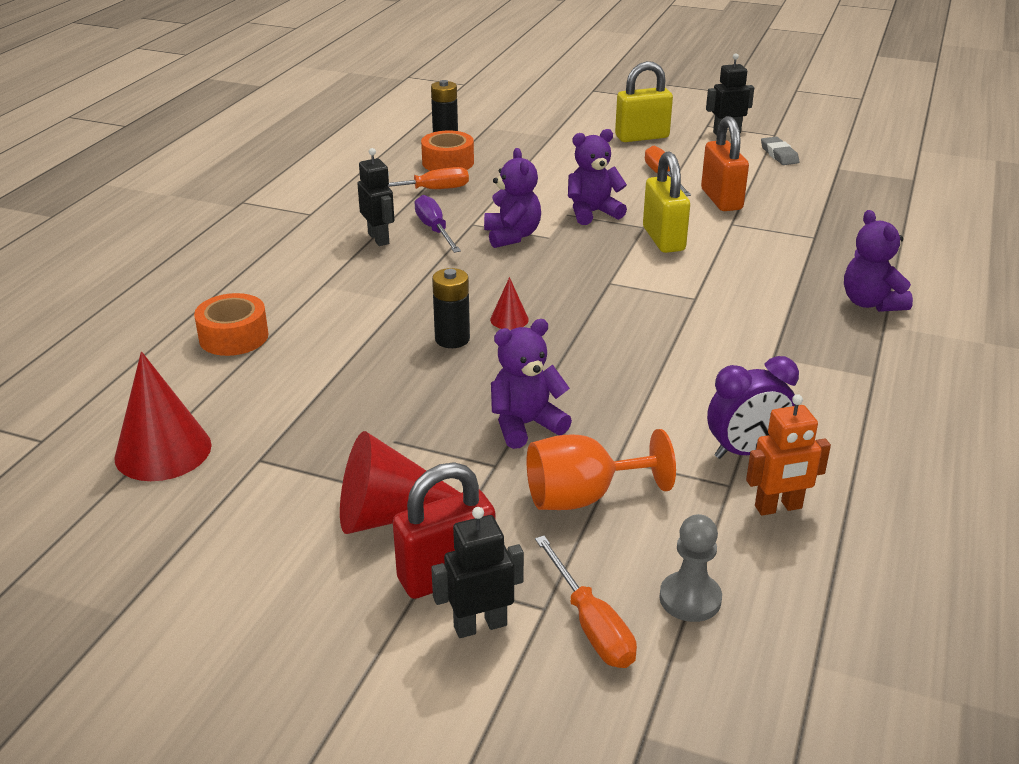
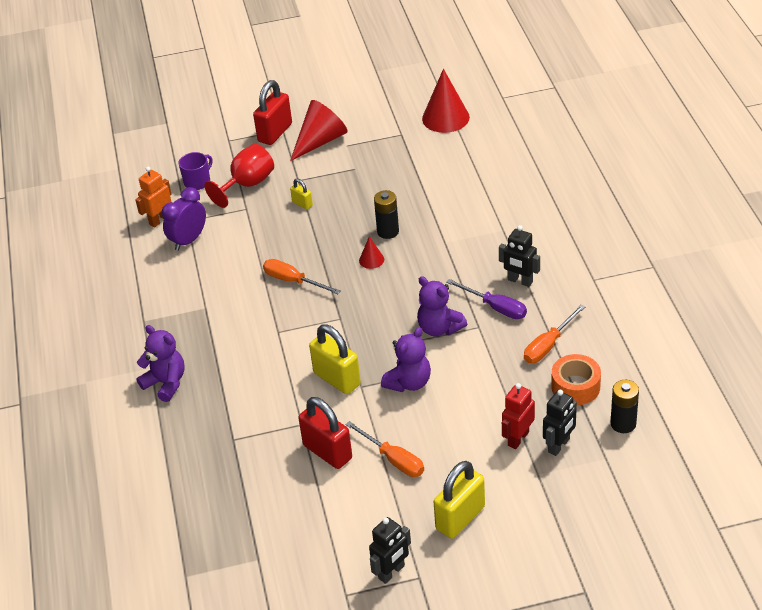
camera: 150 degrees right, 10 degrees up
orange tape [194,293,269,356] -> none
black robot [431,507,524,638] -> black robot moved to [543,390,577,456]
purple teddy bear [491,319,572,449] -> yellow padlock [290,179,313,210]
orange goblet [527,429,676,510] -> red goblet [205,144,274,208]
orange screwdriver [535,536,637,668] -> orange screwdriver moved to [263,259,340,294]
grey pawn [659,514,722,622] -> none
orange padlock [701,116,749,211] -> red padlock [298,397,352,469]
grey eraser [761,137,799,165] -> none
none -> purple mug [179,152,212,190]
none -> red robot [502,383,535,449]

